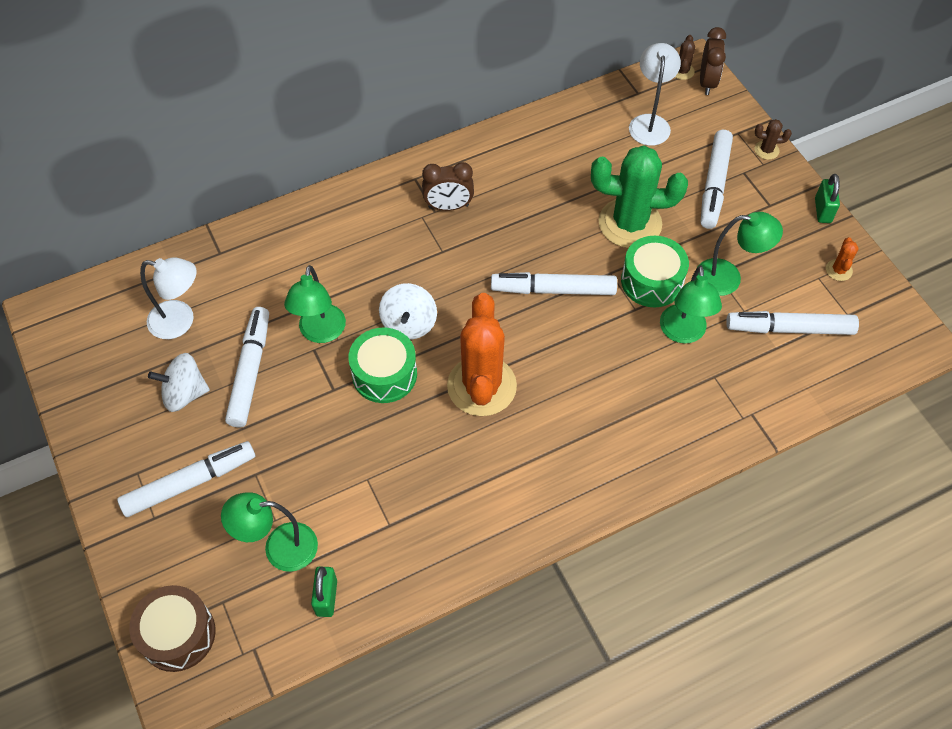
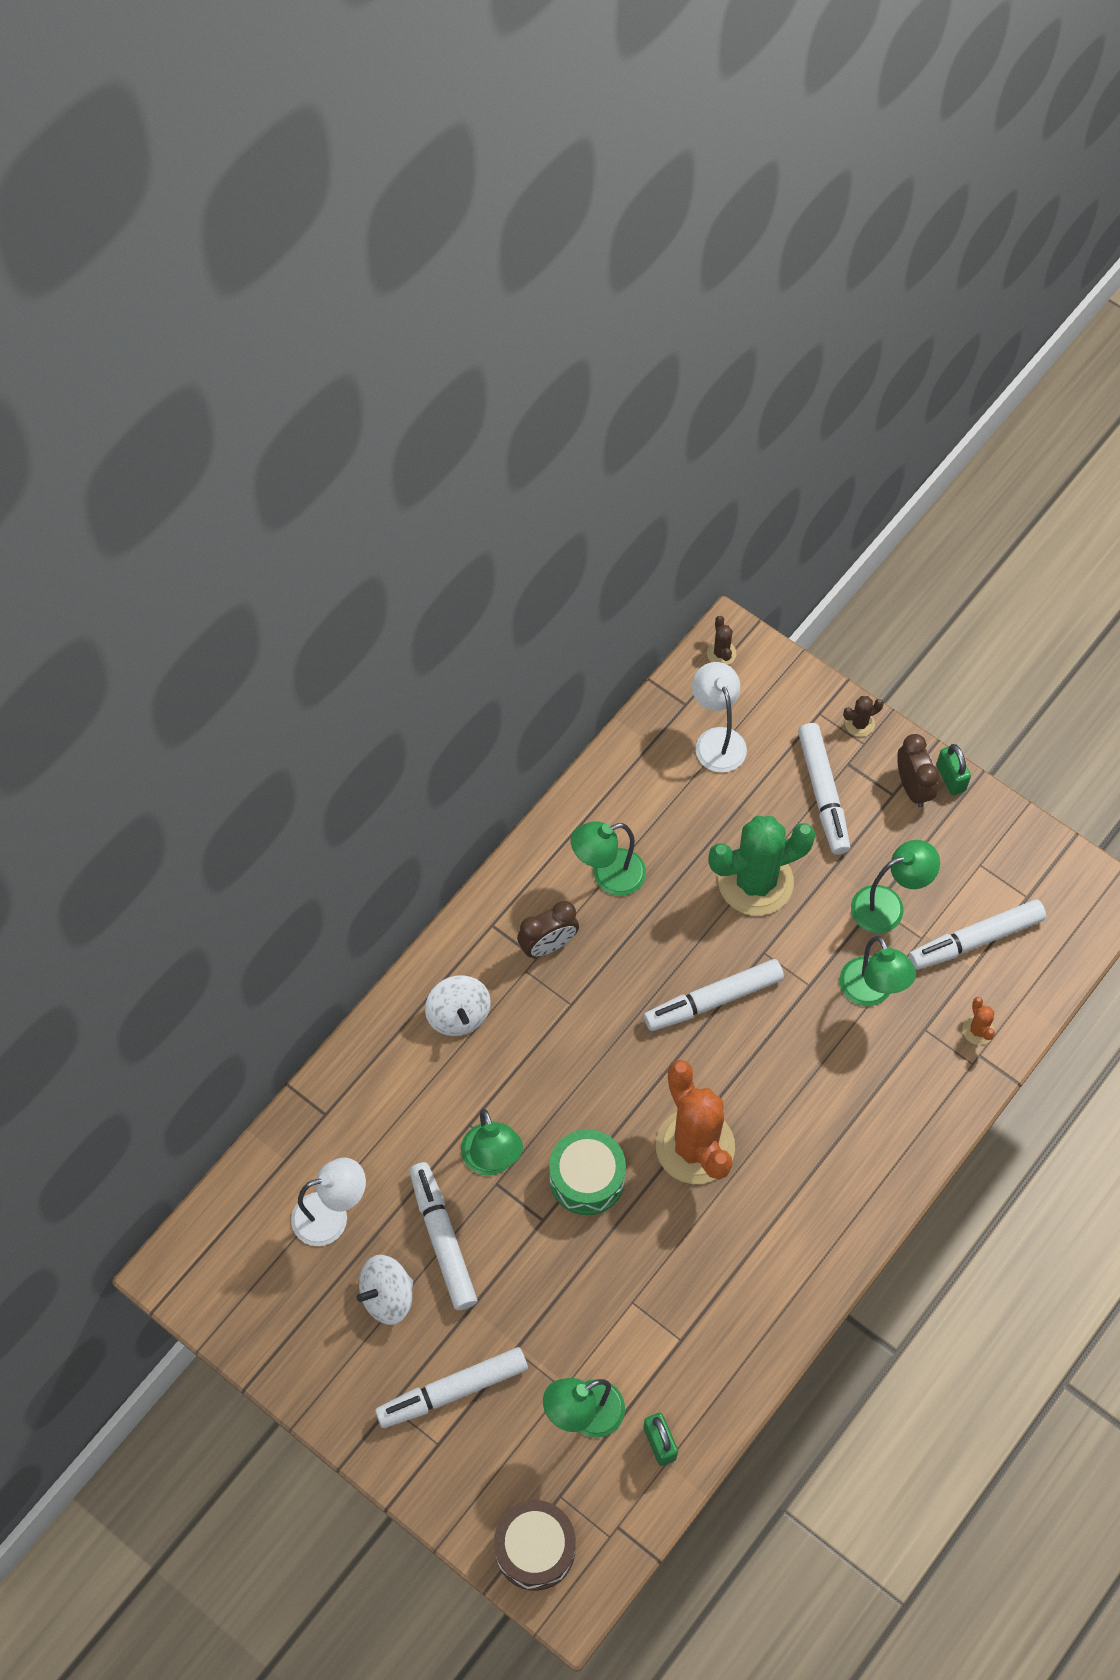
camera: 25 degrees left, 5 degrees up
white marker [117,441,255,517] -> white marker turned 150 degrees counterclockwise [375,1347,528,1428]
white spinning top [379,283,437,339] -> white spinning top moved to [425,975,491,1036]
green drum [621,236,689,307] -> none
brown clock [700,27,726,95] -> brown clock moved to [897,734,939,808]
orange cactus [826,237,859,281] -> orange cactus moved to [962,997,995,1045]
none -> green lamp [571,821,646,896]

